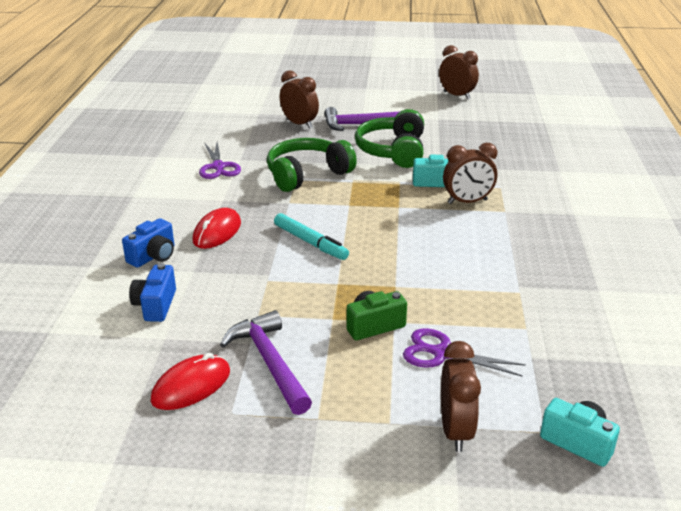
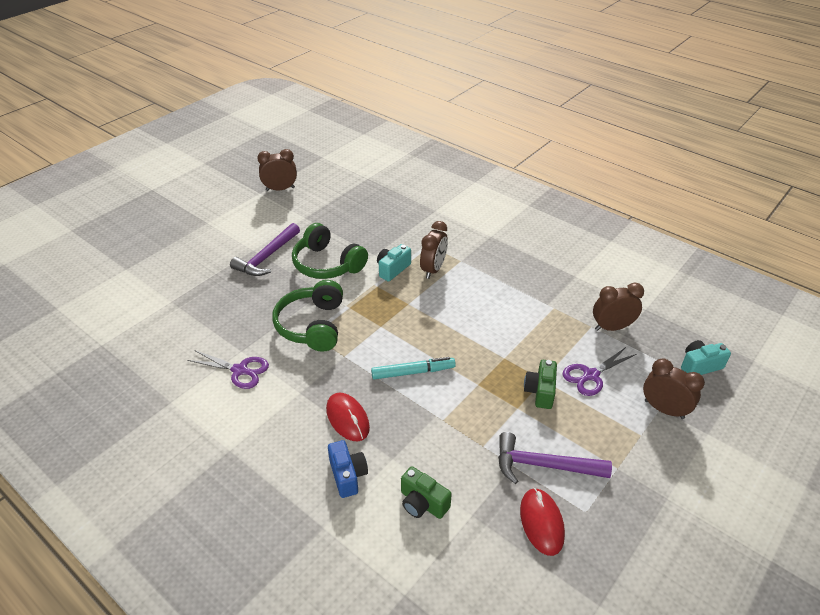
camera: 55 degrees left, 10 degrees up
blue camera [129,263,176,322] -> green camera [401,466,452,519]
brown clock [280,70,319,129] -> brown clock moved to [593,283,644,331]

